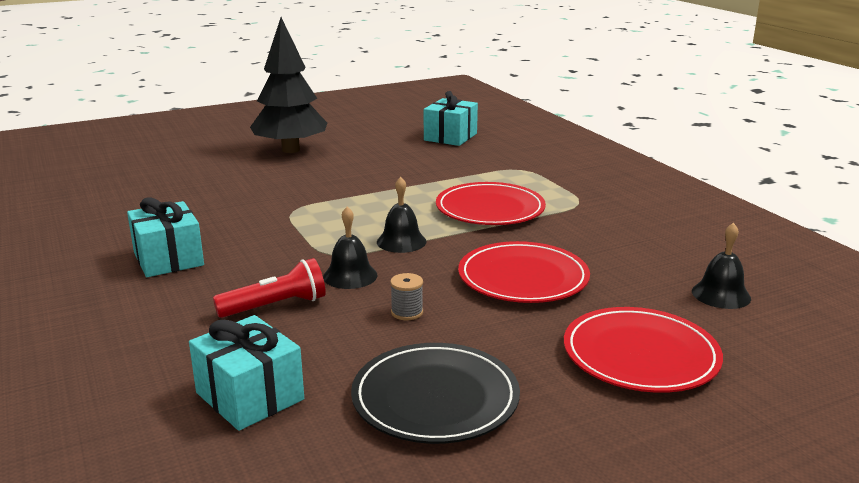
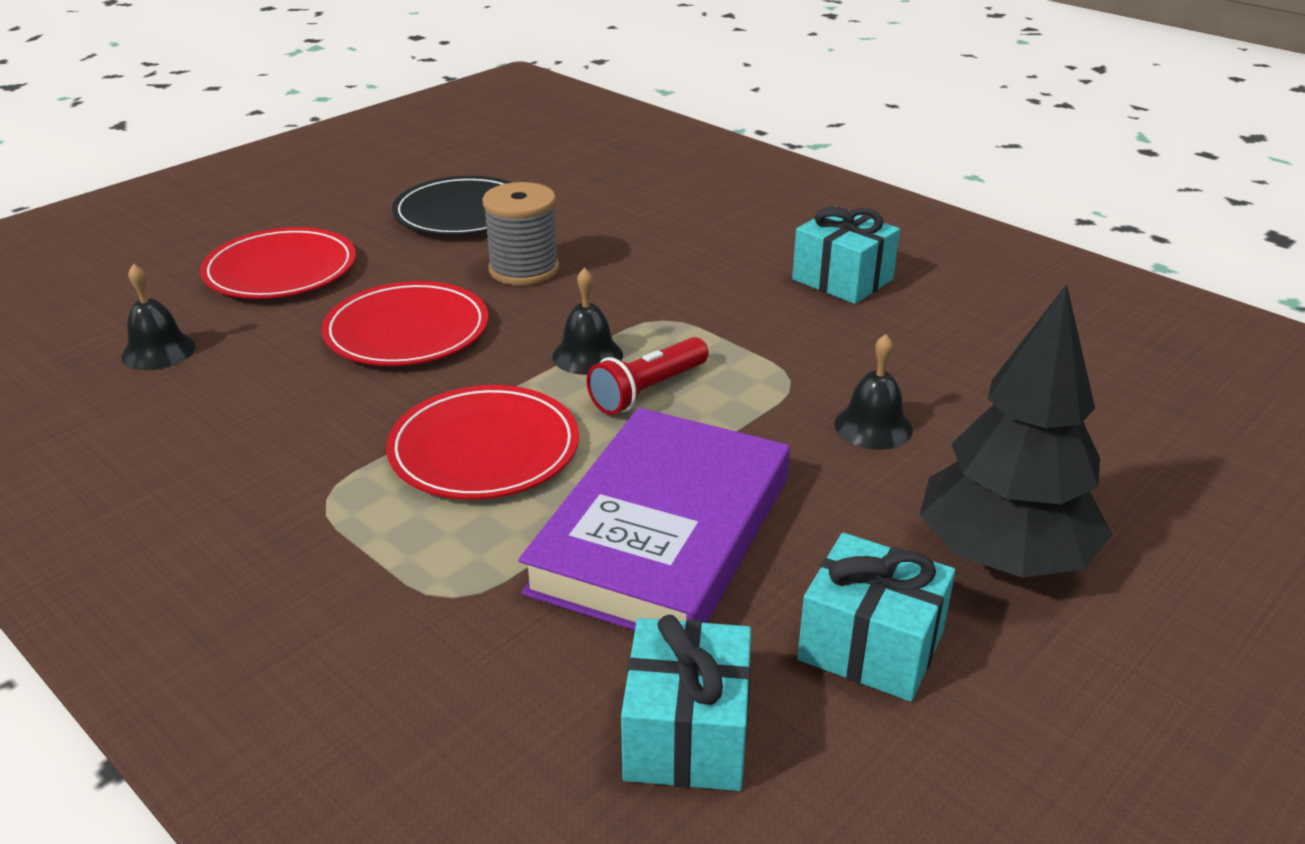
camera: 160 degrees right, 10 degrees up
turquoise gift [189,315,304,431] -> turquoise gift moved to [797,533,956,702]
red flashlight [213,258,326,318] -> red flashlight moved to [587,337,708,415]
black bell [323,206,378,289] -> black bell moved to [834,334,913,450]
grey spool [390,273,423,320] -> grey spool [483,182,559,286], size x2.04
none -> purple book [518,408,790,631]

